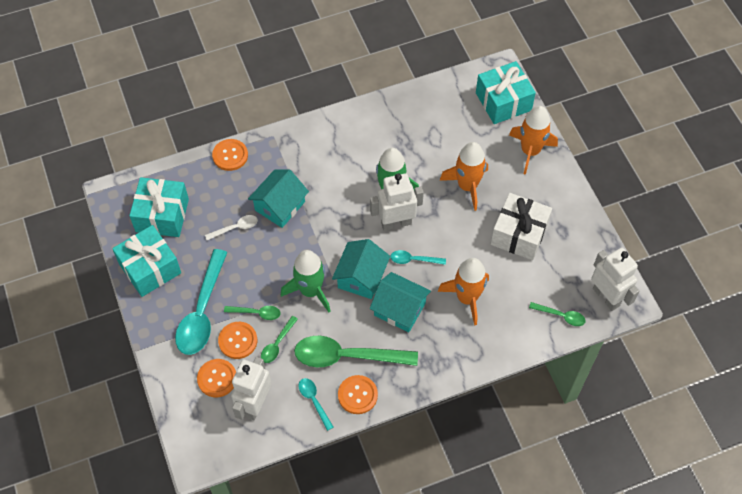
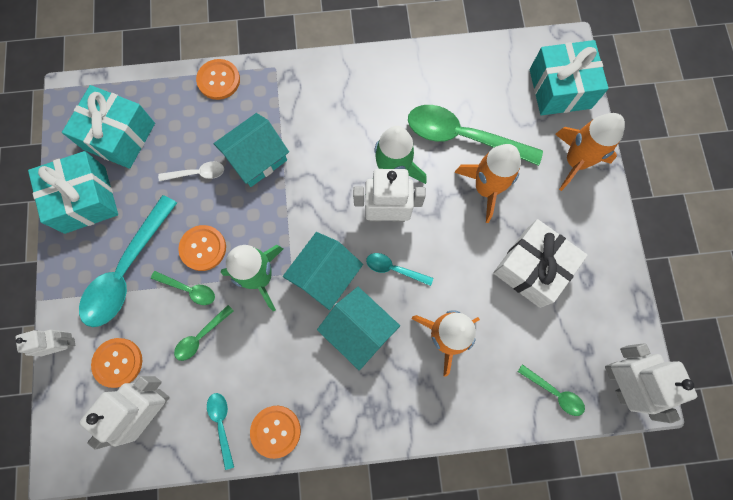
camera: 15 degrees right, 15 degrees up
orange button [218,322,257,359] -> orange button moved to [178,225,226,271]
green spoon [294,336,418,367] -> green spoon moved to [408,105,543,166]
none -> white robot [15,330,75,356]

